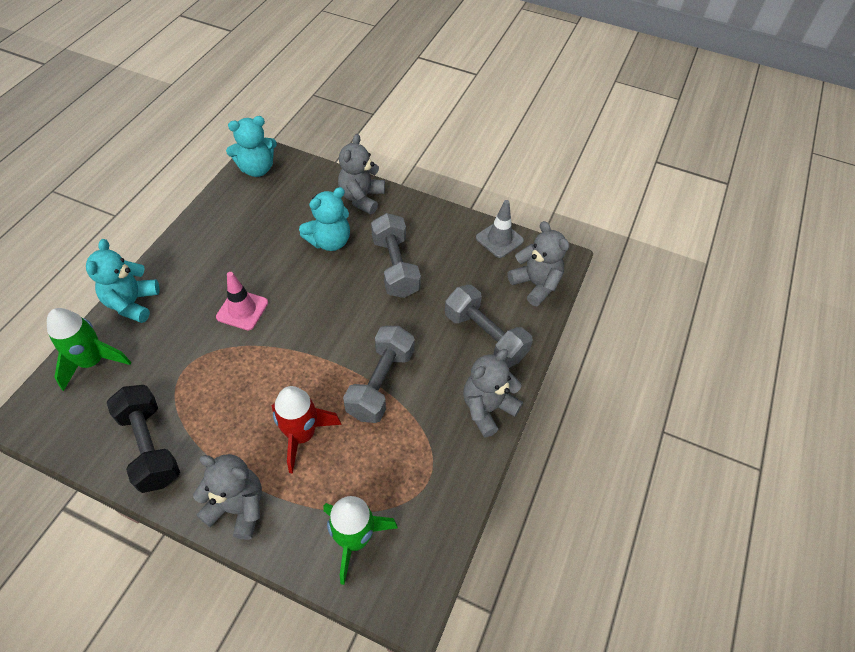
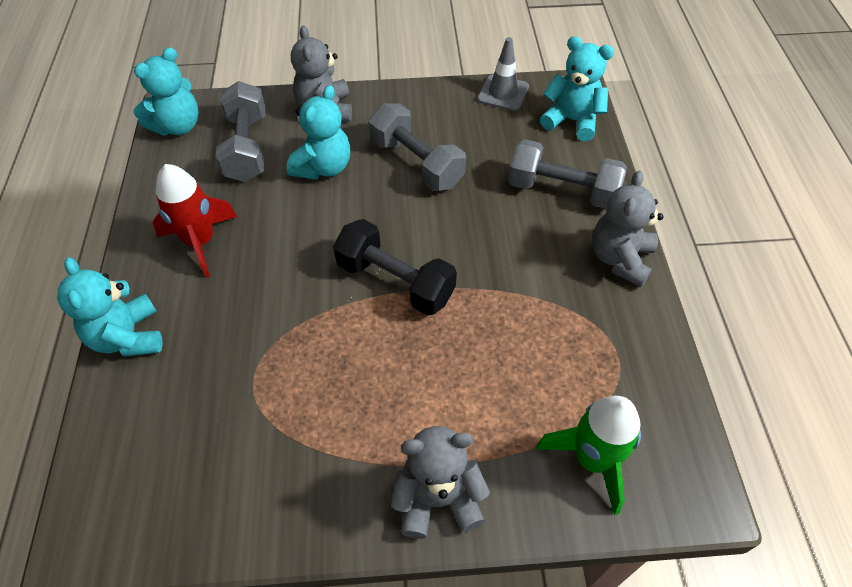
camera: 25 degrees left, 0 degrees up
green rocket [47,308,131,391] -> none
black dumbbell [107,385,180,493] -> black dumbbell moved to [333,219,457,316]
pink traffic cone [216,272,268,330] -> none
red rocket [272,386,342,474] -> red rocket moved to [153,164,237,277]
grey dumbbell [343,326,415,423] -> grey dumbbell moved to [216,81,266,182]
grey teddy bear [508,221,569,306] -> turquoise teddy bear [540,36,614,141]

